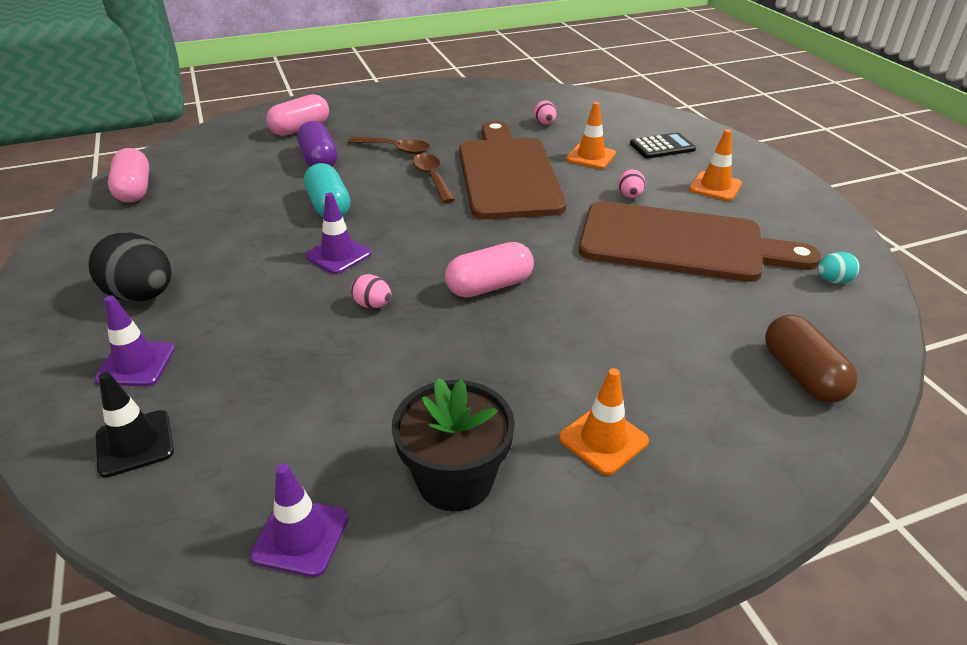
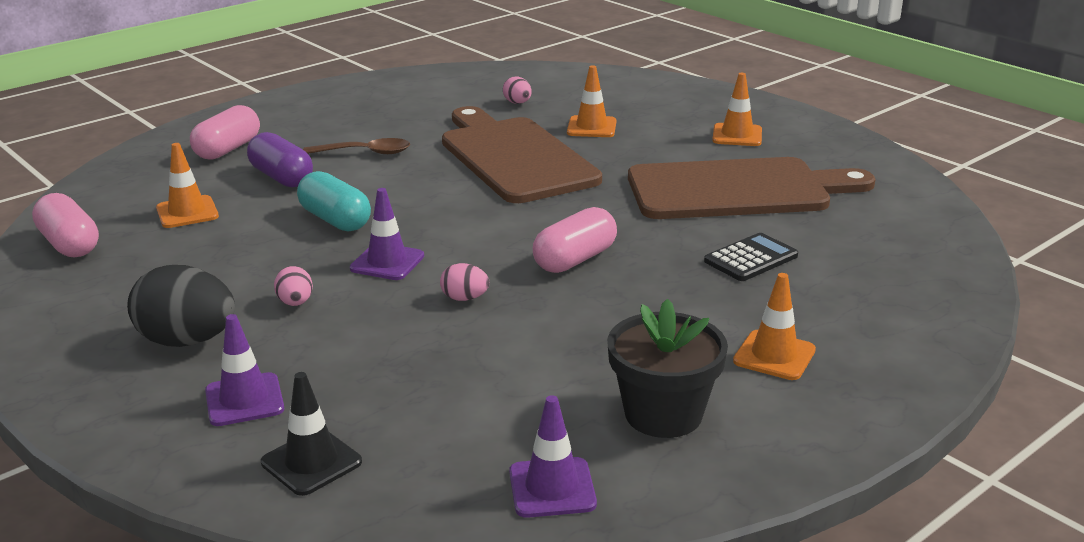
camera: 20 degrees left, 10 degrees down
brown spoon [412,154,455,203] -> none
pink egg [618,169,645,198] -> pink egg moved to [274,266,313,306]
black calculator [630,132,696,159] -> black calculator moved to [704,233,798,281]
brown capsule [765,315,858,403] -> none
turquoise egg [817,252,860,284] -> none
none -> orange traffic cone [156,143,219,228]

